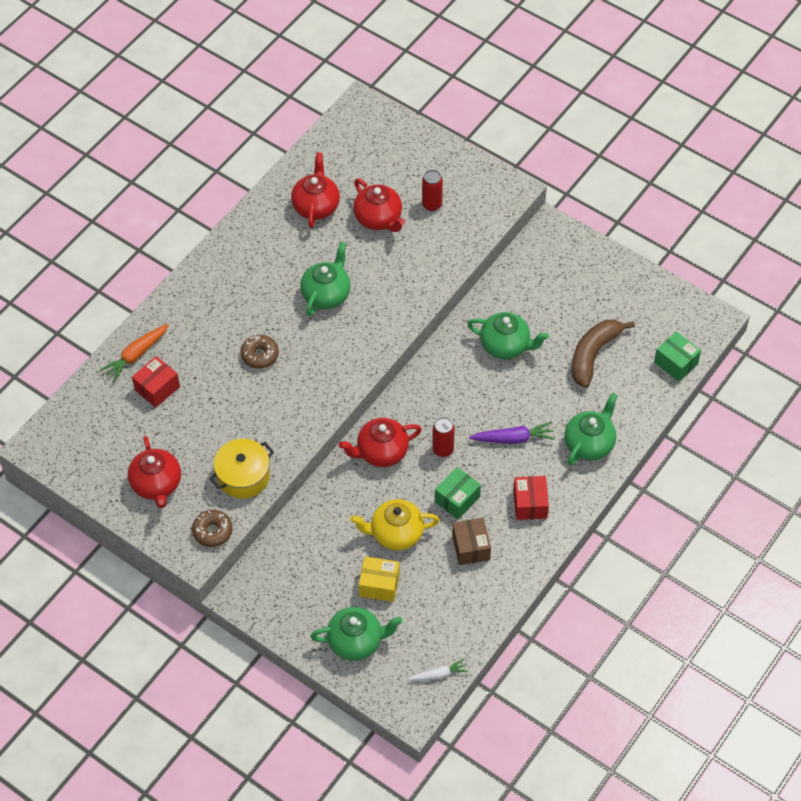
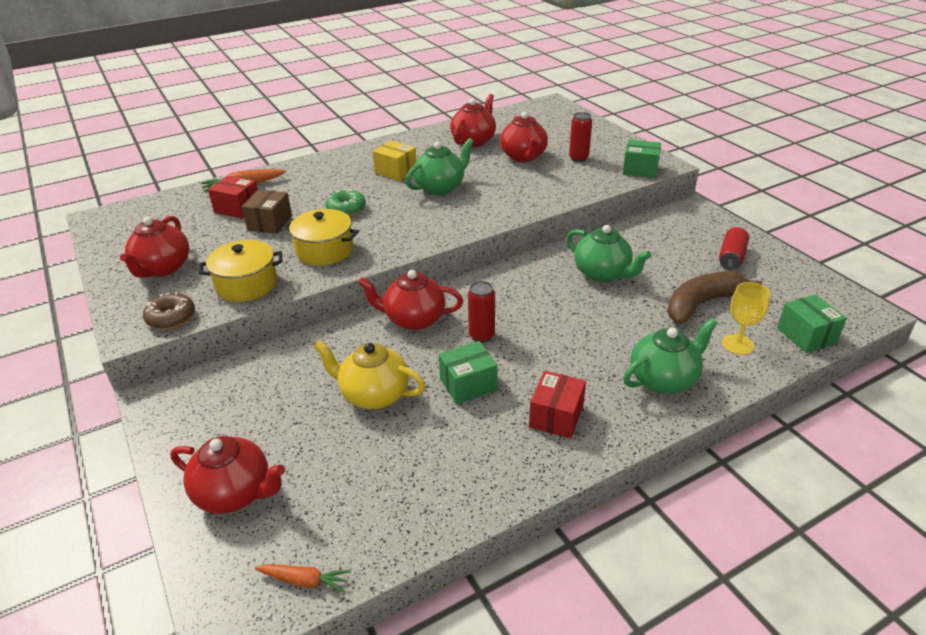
camera: 25 degrees right, 20 degrees down
red box [132,356,180,408] -> red box turned 45 degrees clockwise [208,176,258,219]
brown donut [240,335,279,369] -> green donut [326,189,366,216]
green teapot [311,607,402,661] -> red teapot [170,436,285,514]
yellow box [359,556,400,602] -> yellow box moved to [372,140,417,181]
white carrot [408,659,468,681] -> orange carrot [255,564,351,593]
brown box [452,518,491,565] -> brown box moved to [242,189,292,234]
purple carrot [469,422,555,444] -> none
none -> yellow pot [284,209,359,266]
none -> green box [623,140,661,178]
none -> red can [719,227,749,270]
none -> yellow goblet [722,282,770,355]

